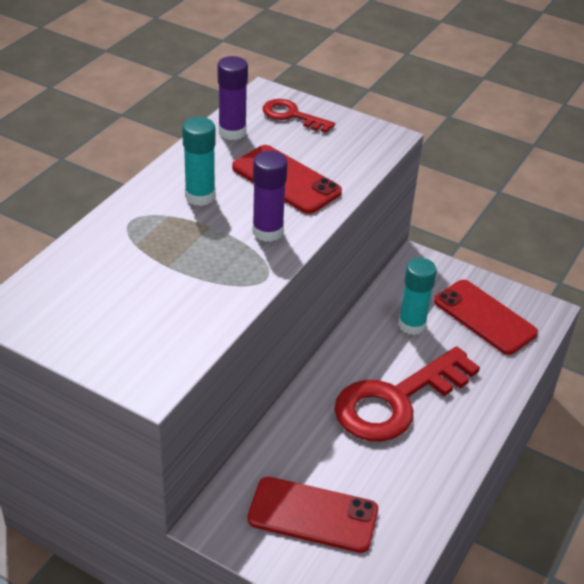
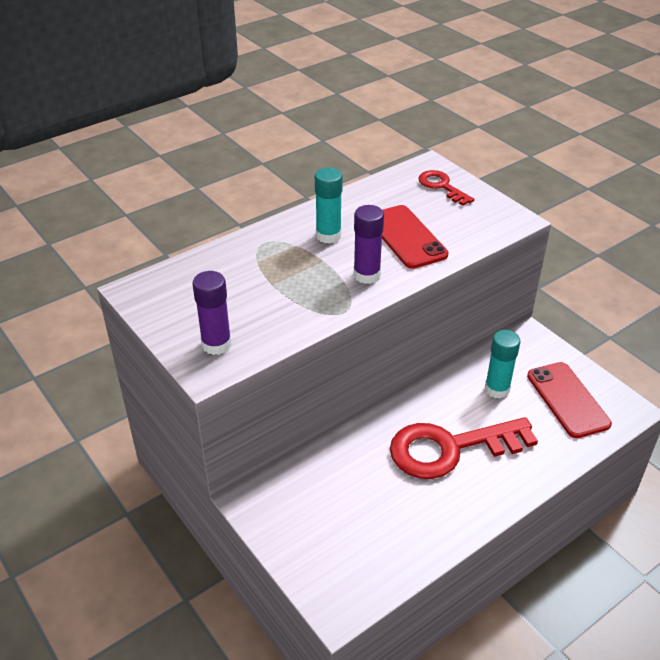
camera: 25 degrees right, 0 degrees up
purple glue stick [218,56,248,140] -> purple glue stick moved to [192,271,231,355]
red phone [247,477,378,553] -> none

